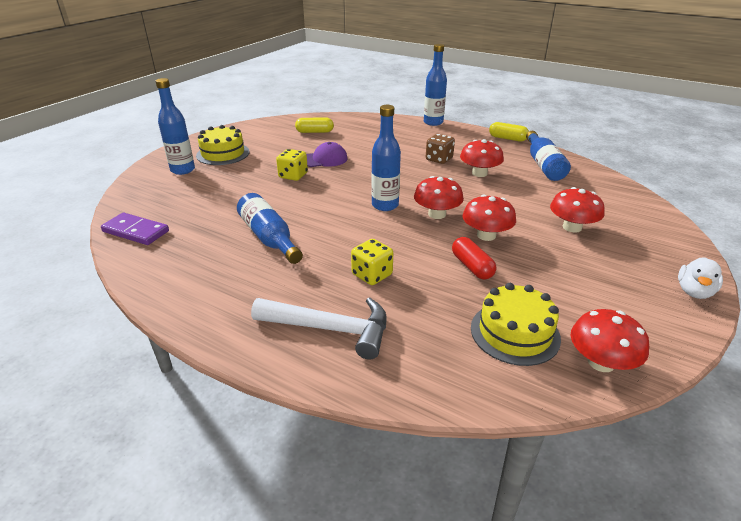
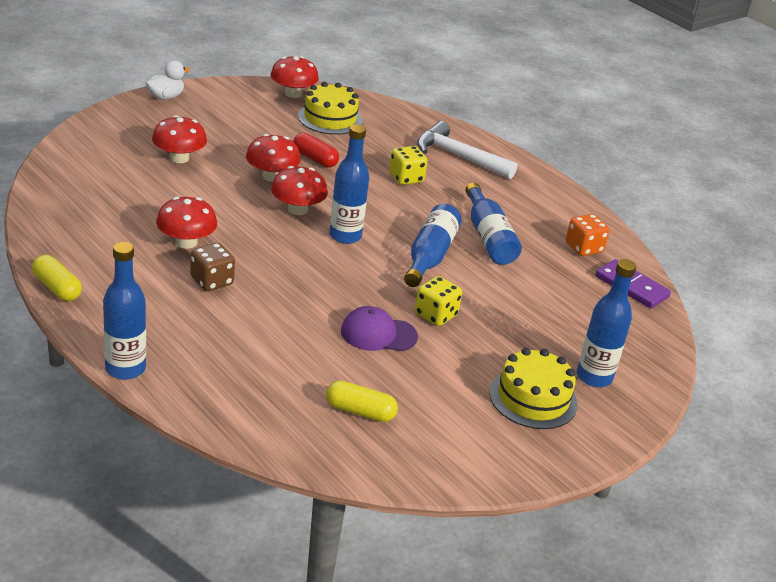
camera: 165 degrees left, 0 degrees up
red capsule [452,237,496,280] -> red capsule turned 45 degrees counterclockwise [293,133,339,168]
blue bottle [526,131,571,181] -> blue bottle moved to [404,204,462,287]
none -> orange dice [566,214,610,256]

